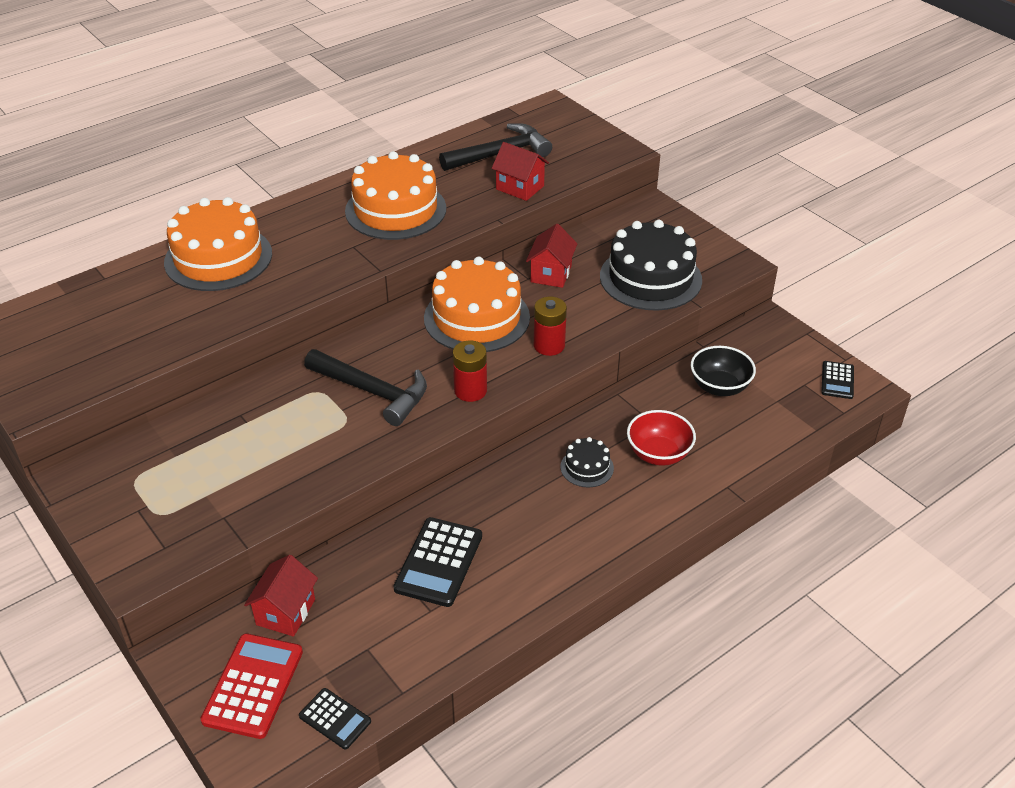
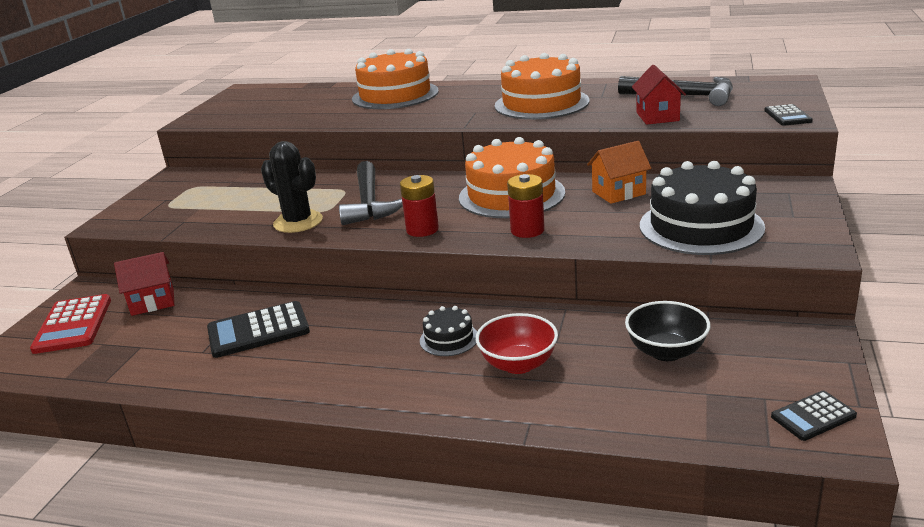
camera: 55 degrees right, 15 degrees down
red calculator [200,633,303,739] -> red calculator turned 105 degrees clockwise [30,294,111,354]
black calculator [299,688,371,749] -> black calculator moved to [764,104,813,126]
red house [526,224,578,288] -> orange house [587,141,651,204]
none -> black cactus [261,141,323,233]

